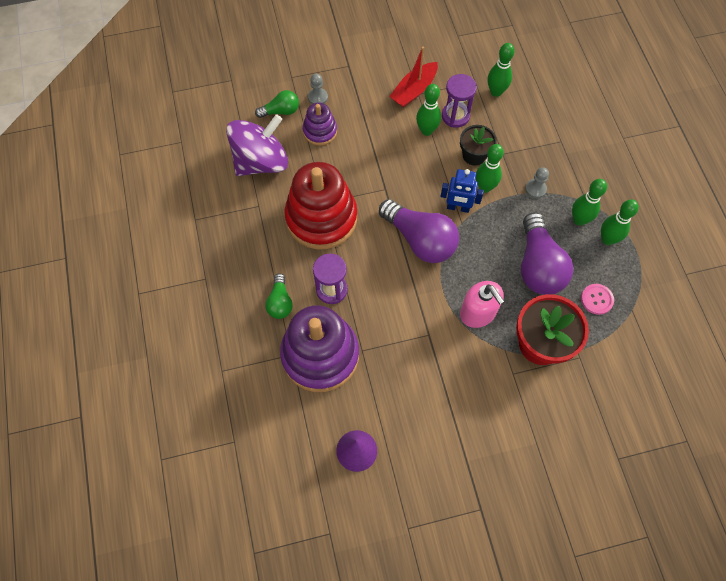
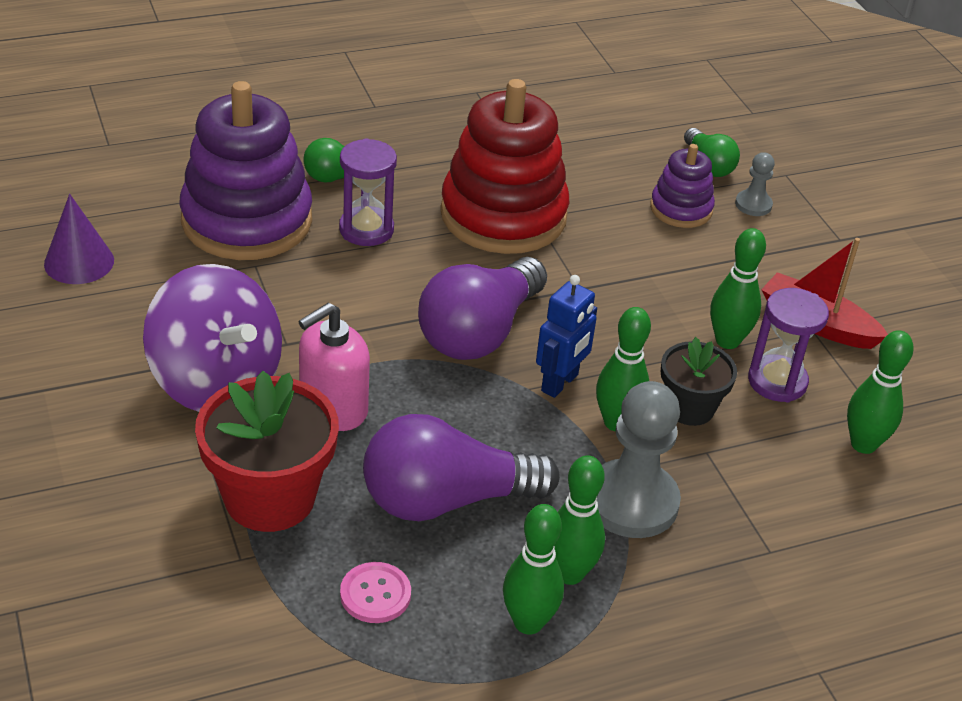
camera: 80 degrees right, 25 degrees down
purple spinning top [226,114,288,176] -> purple spinning top moved to [143,264,282,412]
blue robot [440,169,484,213] -> blue robot turned 150 degrees counterclockwise [536,275,597,398]
grey pawn [525,167,549,198] -> grey pawn [597,381,681,538], size x2.03

